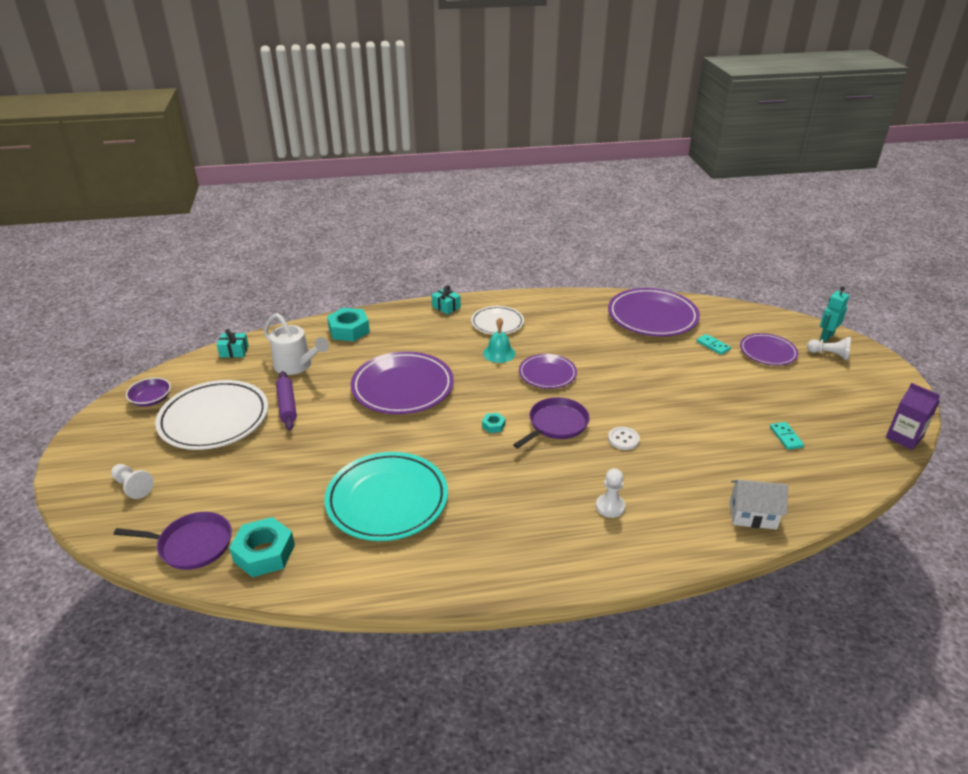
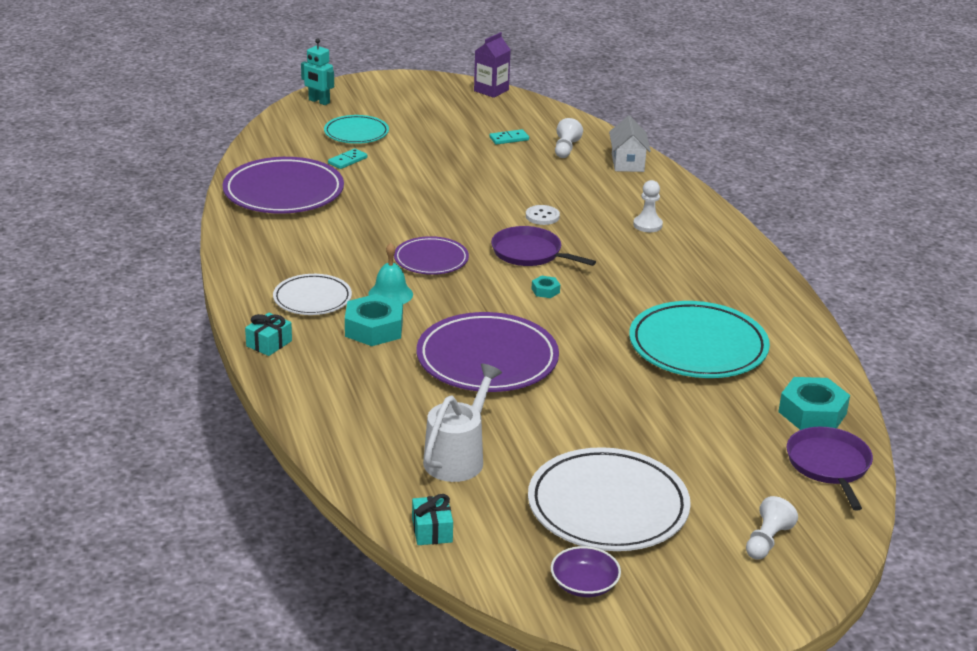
camera: 100 degrees left, 5 degrees down
purple rolling pin [276,371,297,430] -> none
turquoise nut [327,308,370,341] -> turquoise nut moved to [345,294,403,346]
purple plate [740,333,798,365] -> turquoise plate [324,115,389,144]
white pawn [807,337,851,360] -> white pawn moved to [555,118,583,158]

